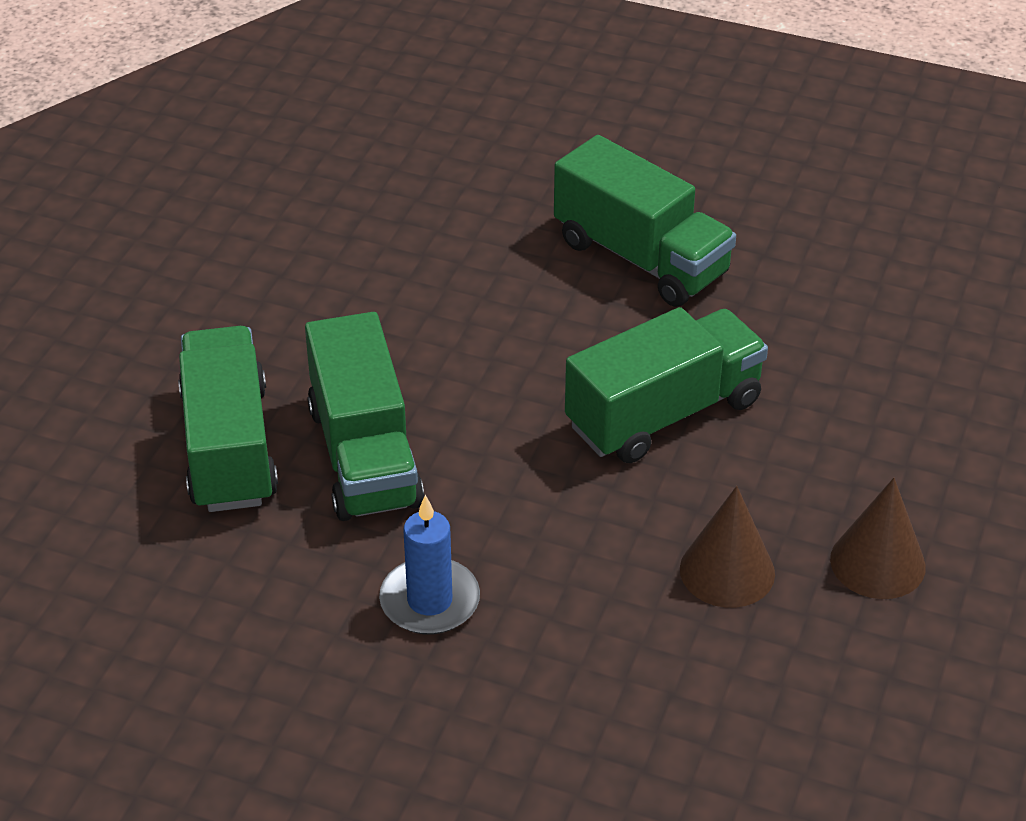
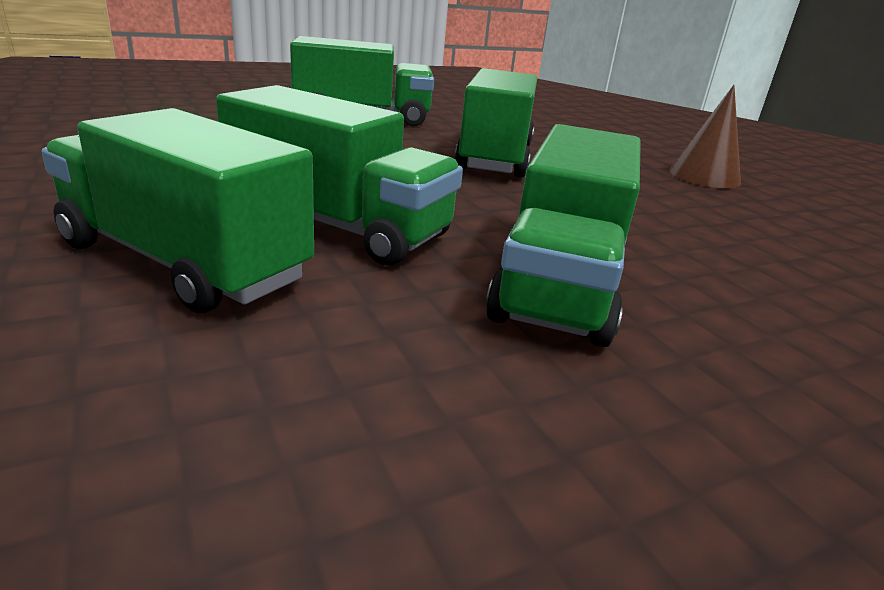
camera: 50 degrees left, 15 degrees down
blue candle [379,495,480,635] -> green truck [486,124,641,347]
brown cone [680,486,775,608] -> none

